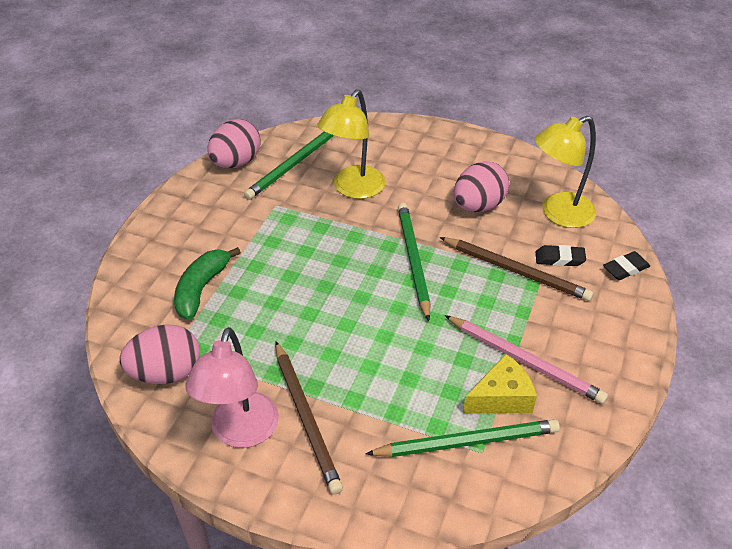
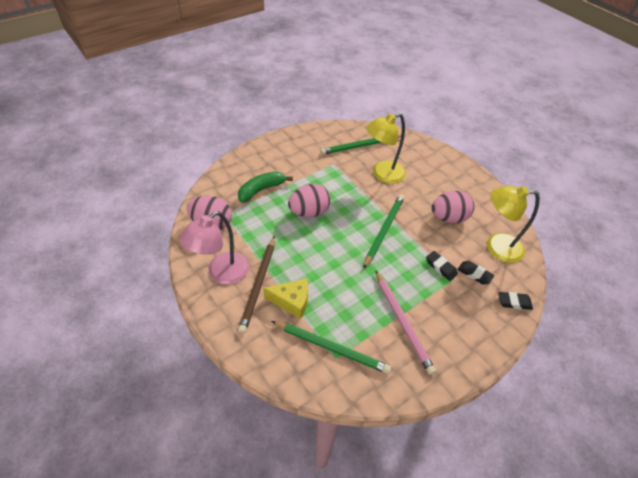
camera: 30 degrees right, 5 degrees up
pink egg [207,119,261,168] -> pink egg moved to [288,184,331,217]
brown pencil [440,237,594,301] -> black eraser [426,251,458,281]
yellow cheese [463,354,537,414] -> yellow cheese moved to [263,278,308,319]

